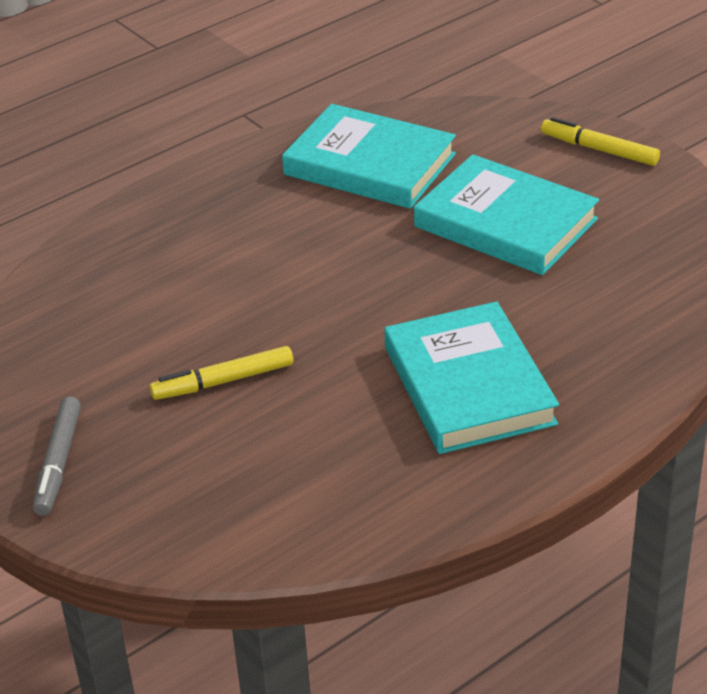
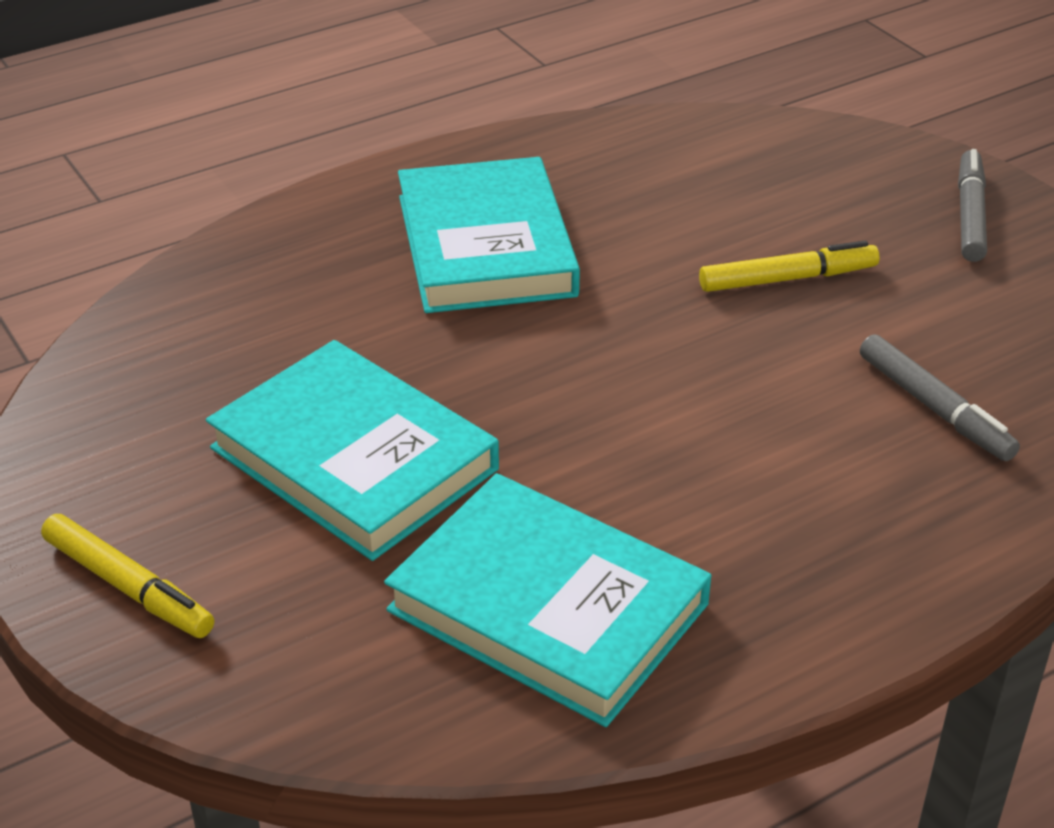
camera: 175 degrees left, 0 degrees up
none -> grey marker [860,334,1020,461]

